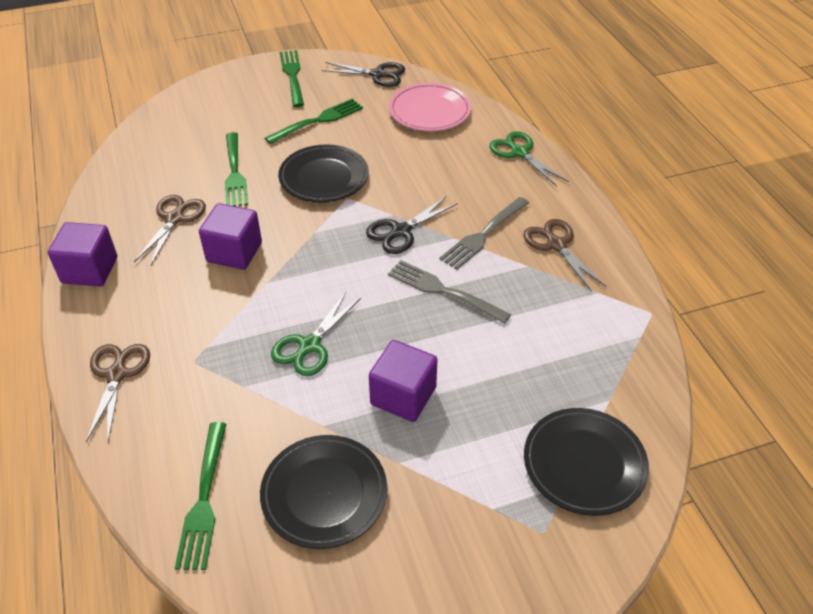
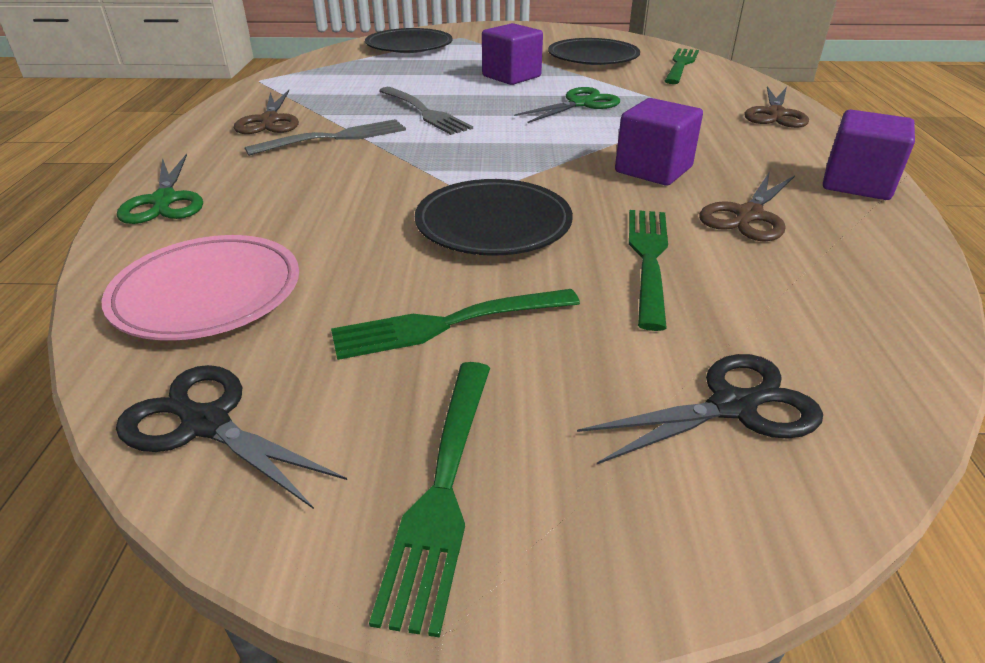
camera: 160 degrees left, 10 degrees down
black scissors [366,197,458,254] -> black scissors moved to [577,354,823,464]

